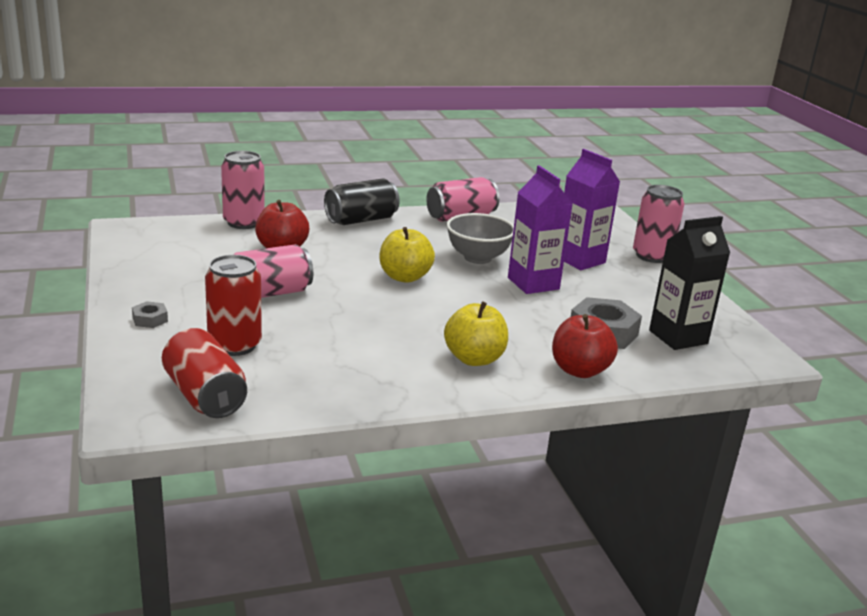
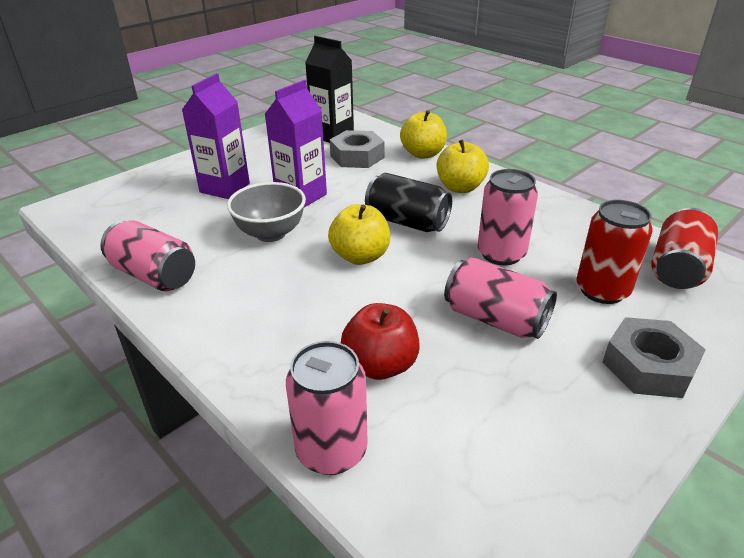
camera: 115 degrees left, 10 degrees up
grey nut [132,301,168,328] -> grey nut [602,317,706,398], size x2.02
black can [324,178,400,225] -> black can moved to [365,173,452,232]
red apple [552,314,618,378] -> yellow apple [400,110,447,159]
pink can [633,185,684,263] -> pink can moved to [477,169,538,265]

